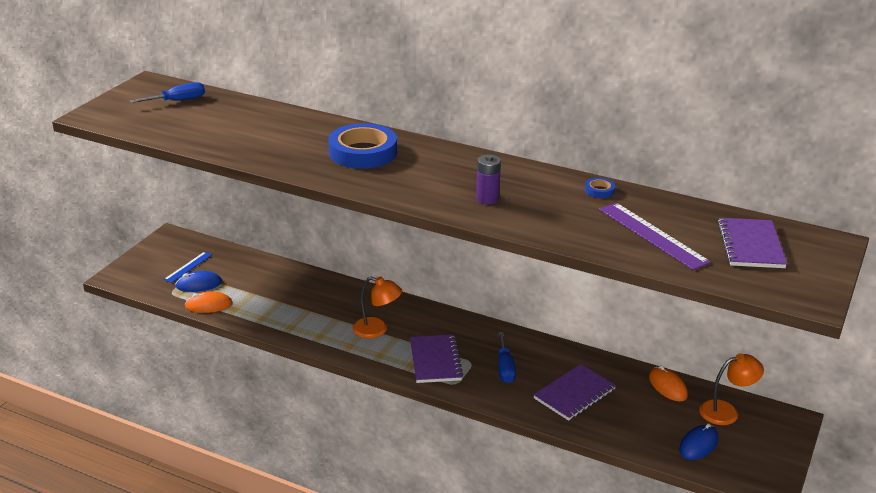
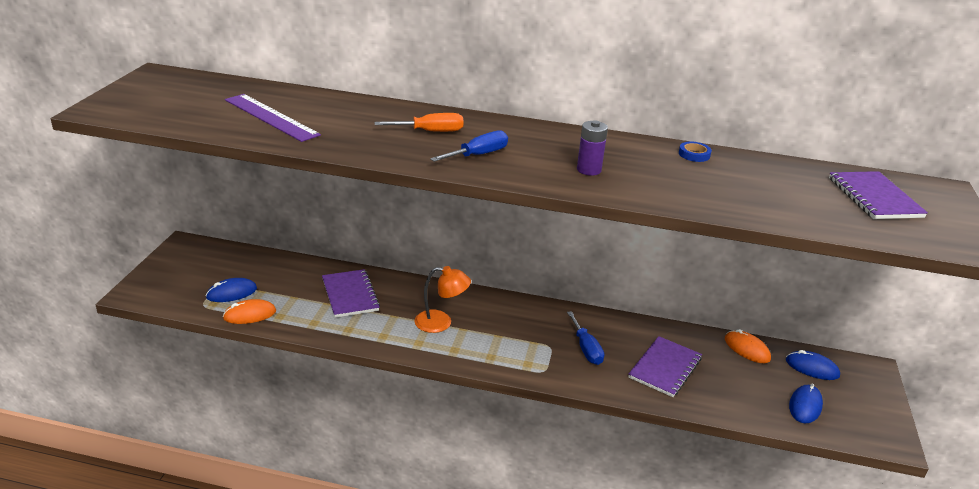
camera: 15 degrees left, 0 degrees up
blue screwdriver [130,82,205,103] -> blue screwdriver moved to [430,130,508,162]
blue ruler [164,252,212,283] -> none
blue tape [328,123,397,169] -> orange screwdriver [374,113,464,132]
purple notebook [410,335,463,383] -> purple notebook moved to [322,269,380,318]
purple ruler [599,203,711,270] -> purple ruler moved to [225,94,321,142]
orange lamp [699,353,764,425] -> blue mouse [786,350,840,380]

